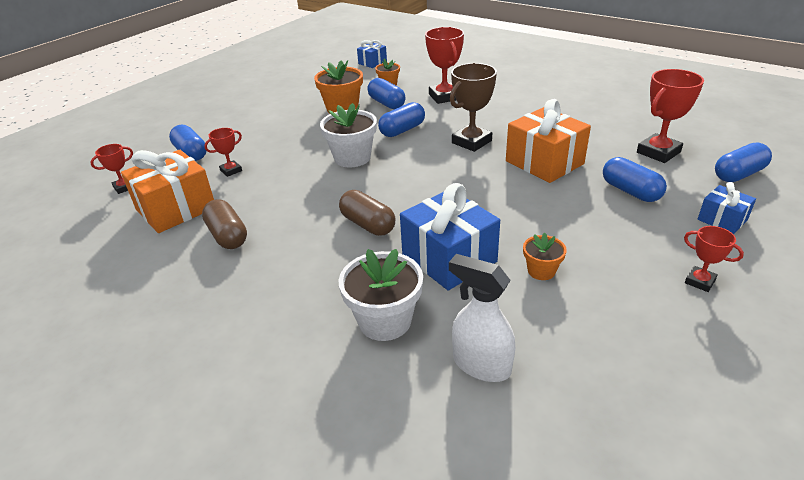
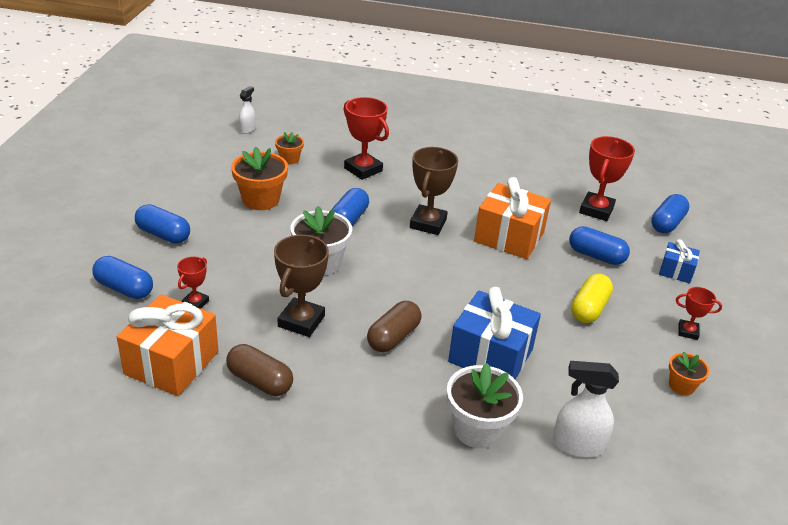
camera: 30 degrees left, 0 degrees up
red trophy [90,144,133,194] -> none
brown capsule [339,190,395,236] -> brown capsule turned 75 degrees counterclockwise [367,301,422,352]
blue gift [357,40,387,68] -> white spray bottle [239,86,256,134]
blue capsule [367,78,406,109] -> blue capsule moved to [135,204,190,244]
orange flower pot [523,232,567,280] -> orange flower pot moved to [669,352,709,395]
none -> brown trophy [274,235,329,337]
none -> yellow capsule [571,274,613,323]

